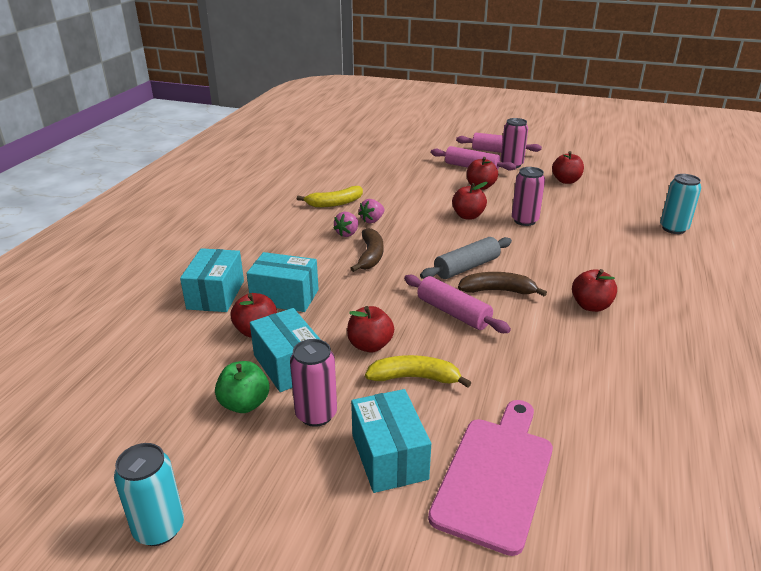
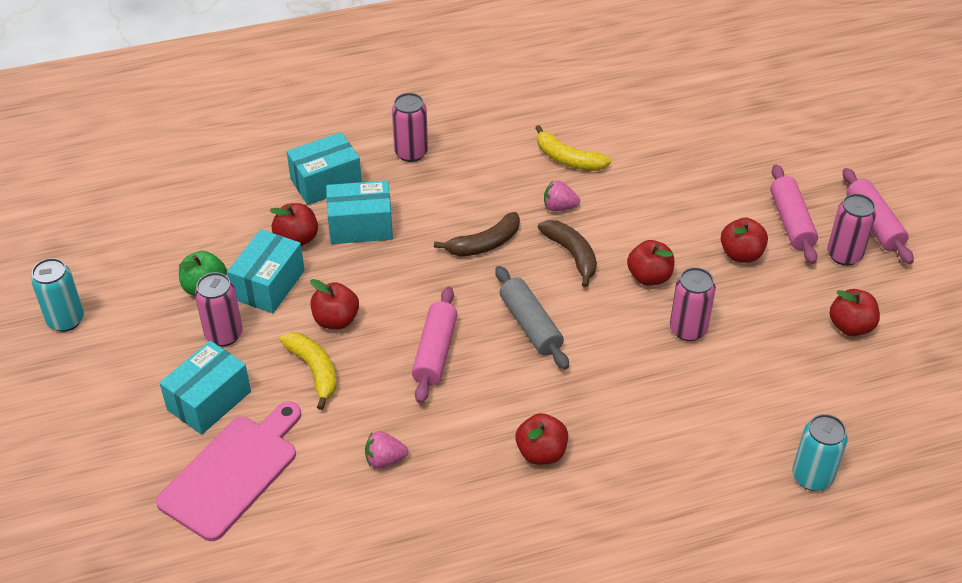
camera: 55 degrees right, 15 degrees up
turquoise box [247,252,319,312] -> turquoise box turned 75 degrees counterclockwise [326,181,393,244]
pink strawberry [333,212,358,237] -> pink strawberry moved to [365,431,408,469]
grey rolling pin [420,237,512,279] -> grey rolling pin turned 45 degrees clockwise [495,266,569,369]
pink cutting board [428,400,553,556] -> pink cutting board turned 45 degrees counterclockwise [156,402,301,541]
brown banana [458,272,547,296] -> brown banana moved to [538,220,597,288]
none -> pink can [392,93,428,162]

